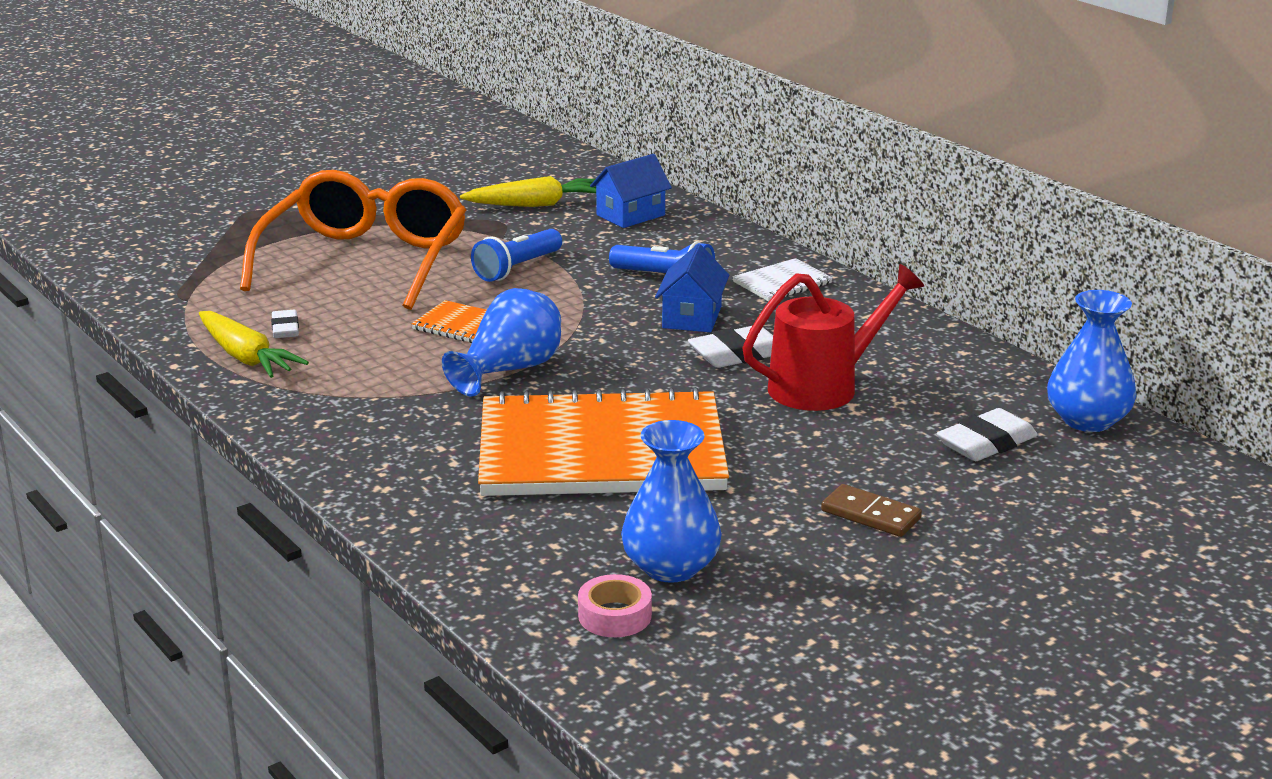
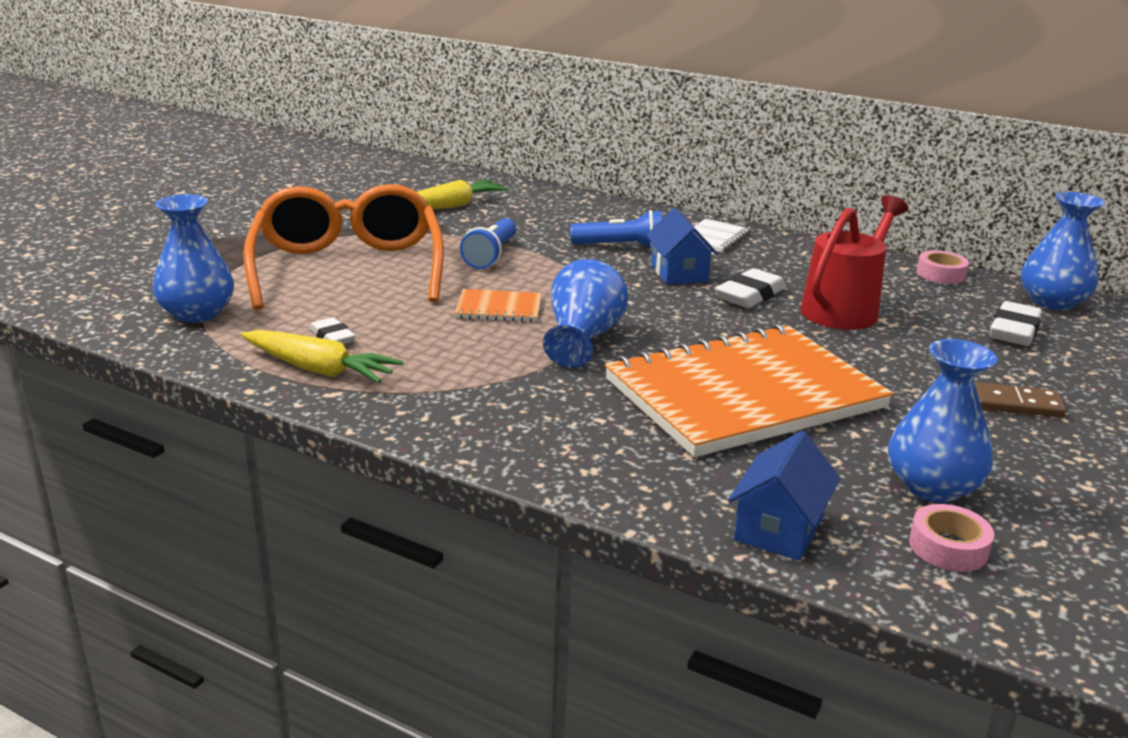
camera: 25 degrees left, 0 degrees up
blue house [590,154,672,228] -> blue house moved to [728,431,840,561]
none -> blue vase [153,194,234,323]
none -> pink tape [916,250,969,284]

